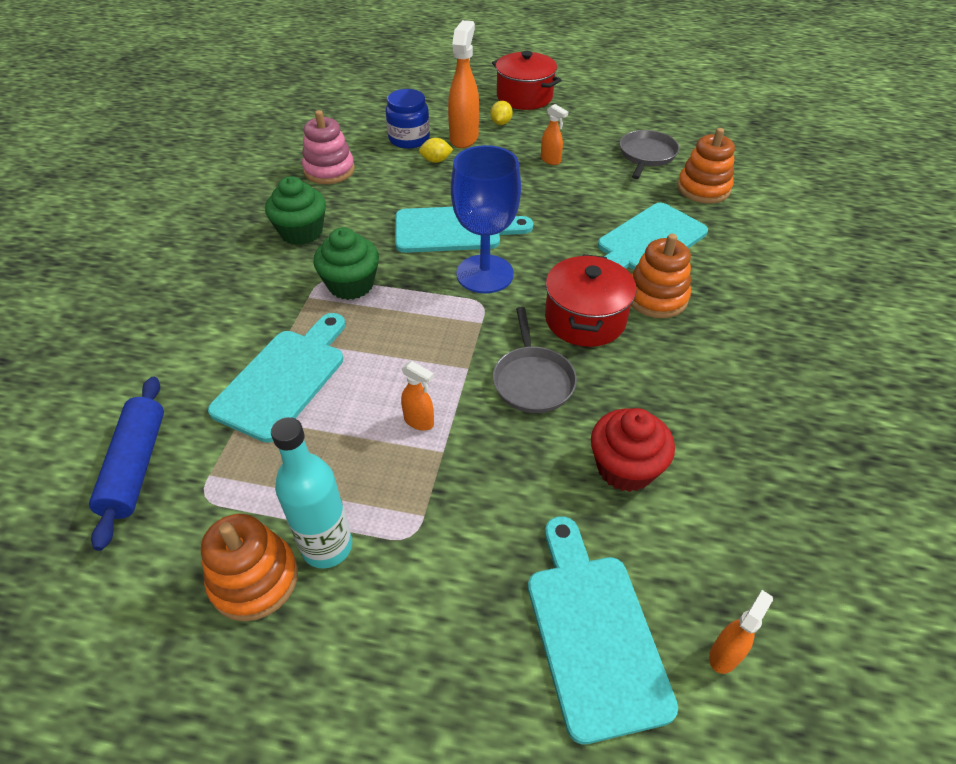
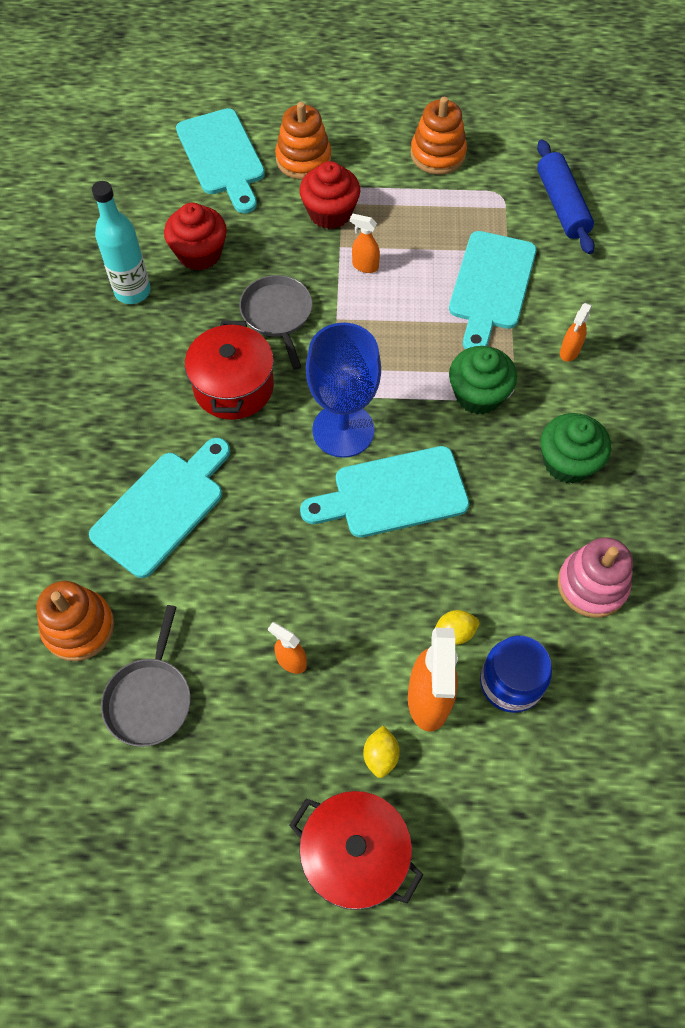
camera: 170 degrees right, 15 degrees up
turquoise bottle [271,417,352,569] -> turquoise bottle moved to [92,181,151,304]
orange stacking toy [631,234,691,318] -> orange stacking toy moved to [275,102,331,180]
orange spray bottle [709,590,773,674] -> orange spray bottle moved to [560,303,592,362]
none -> red cupcake [299,161,360,229]

